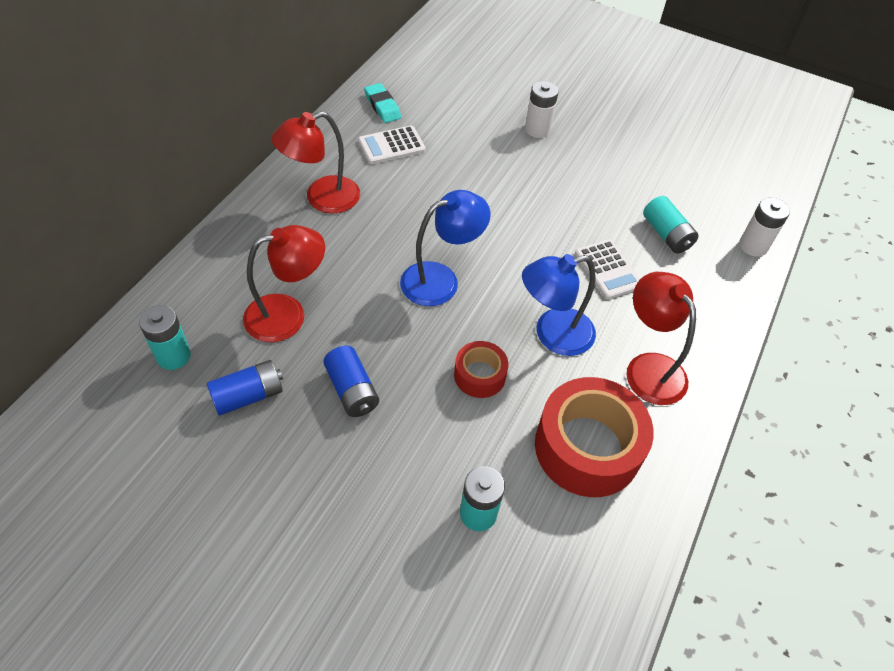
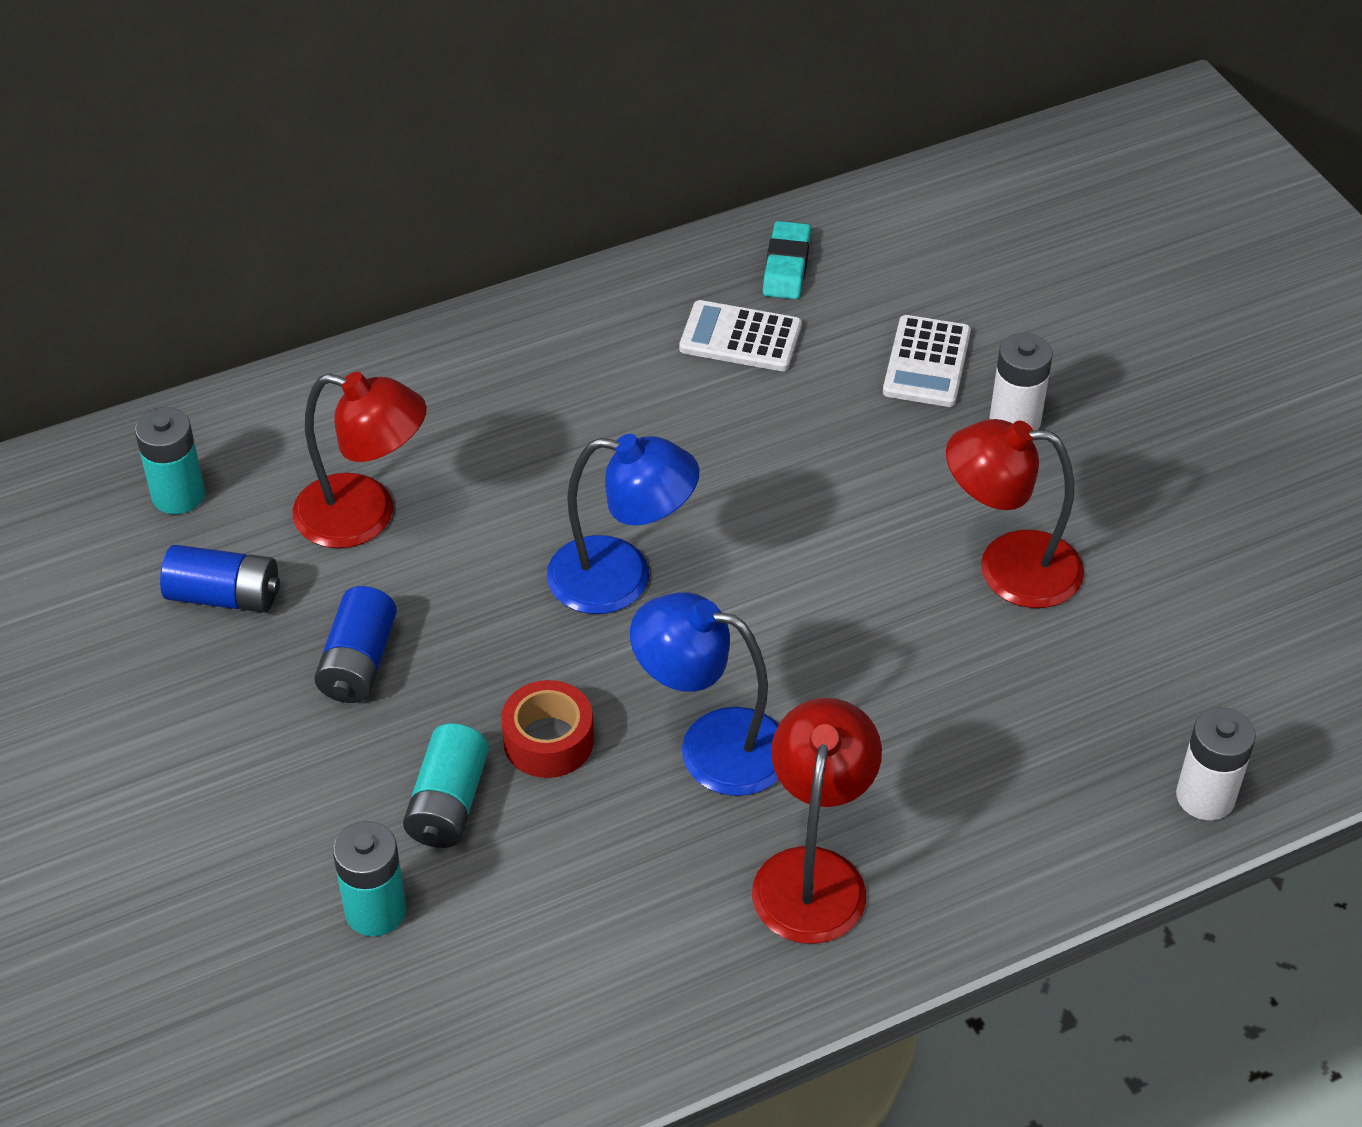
camera: 40 degrees right, 5 degrees down
red lamp [271,111,360,213] -> red lamp moved to [946,419,1084,608]
red tape [535,377,654,497] -> none
white calculator [575,239,640,299] -> white calculator moved to [883,315,971,407]
turquoise battery [643,196,699,254] -> turquoise battery moved to [403,724,489,848]

